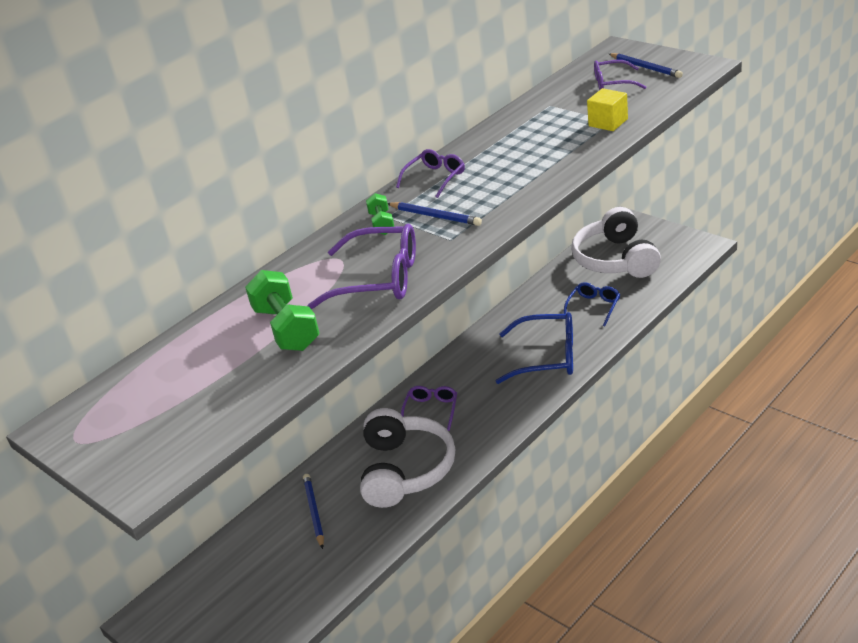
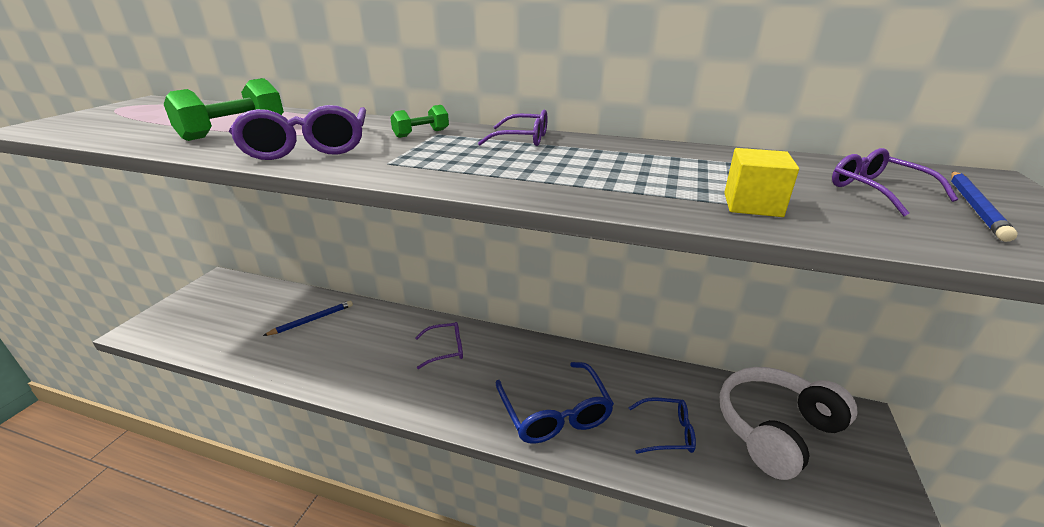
camera: 60 degrees right, 5 degrees down
white headphones [360,408,455,508] -> none
blue pencil [388,202,482,226] -> none

